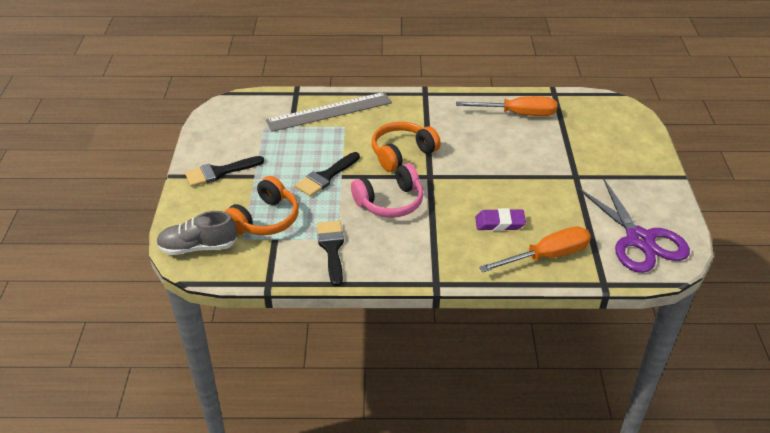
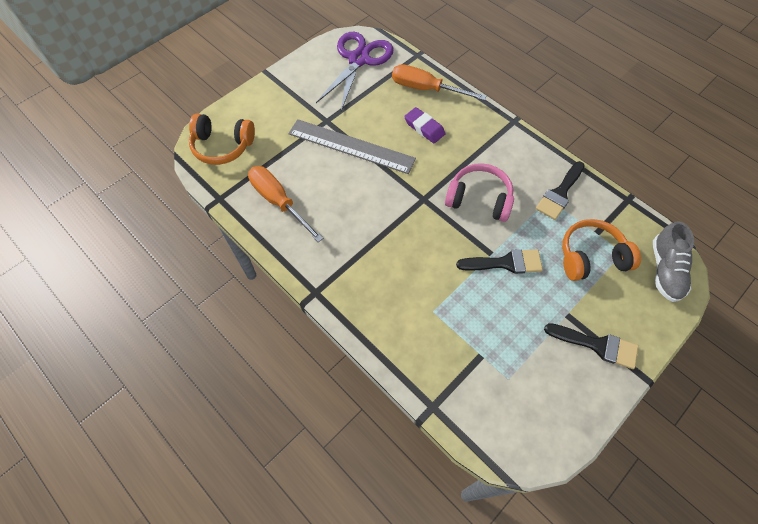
camera: 135 degrees left, 20 degrees up
grey shoe [156,211,237,255] -> grey shoe turned 60 degrees clockwise [653,221,694,302]
grey ruler [266,92,392,132] -> grey ruler moved to [288,119,416,174]
orange headphones [372,122,441,172] -> orange headphones moved to [189,113,255,165]

